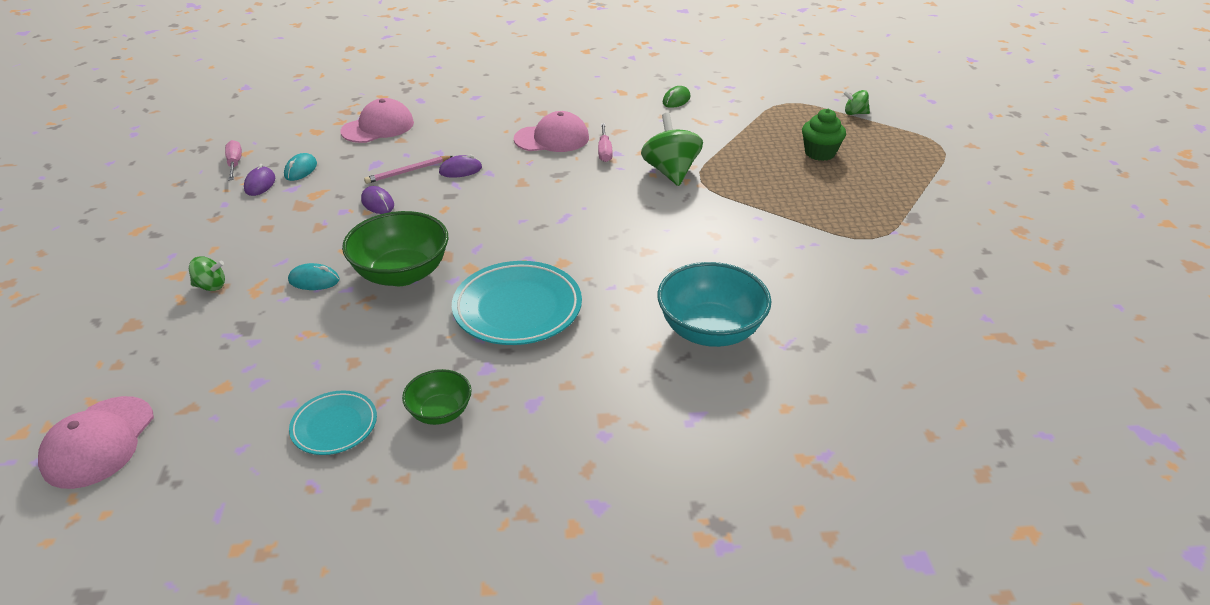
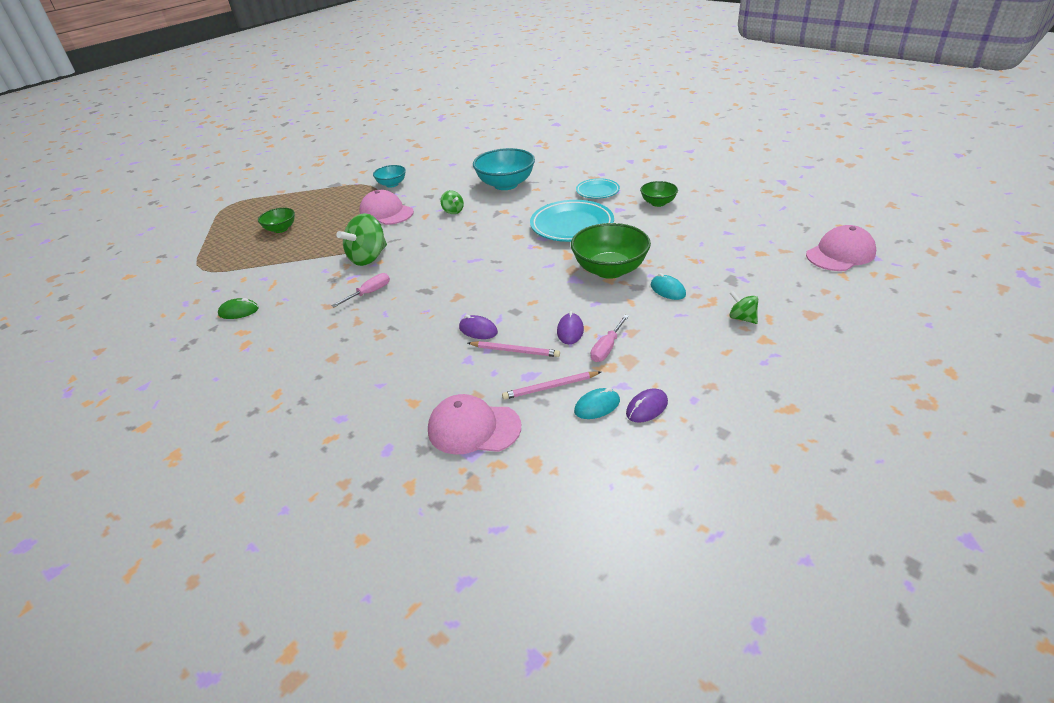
camera: 130 degrees left, 0 degrees up
pink screwdriver [225,140,242,181] -> pink screwdriver moved to [591,315,629,362]
turquoise plate [289,390,377,455] -> turquoise plate moved to [576,178,620,199]
pink cap [514,111,589,152] -> pink cap moved to [359,190,414,225]
green cupcake [802,109,846,161] -> green bowl [258,208,295,233]
green spinning top [843,90,870,115] -> green spinning top moved to [440,190,464,214]
none -> turquoise bowl [373,165,406,187]
none -> pink pencil [502,371,601,400]

